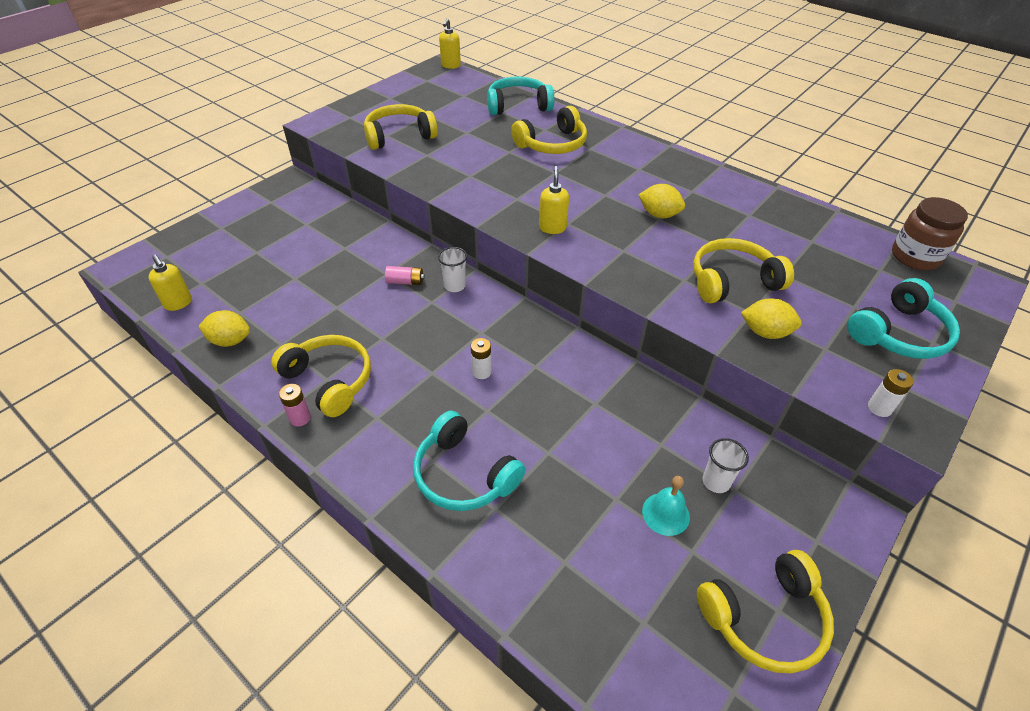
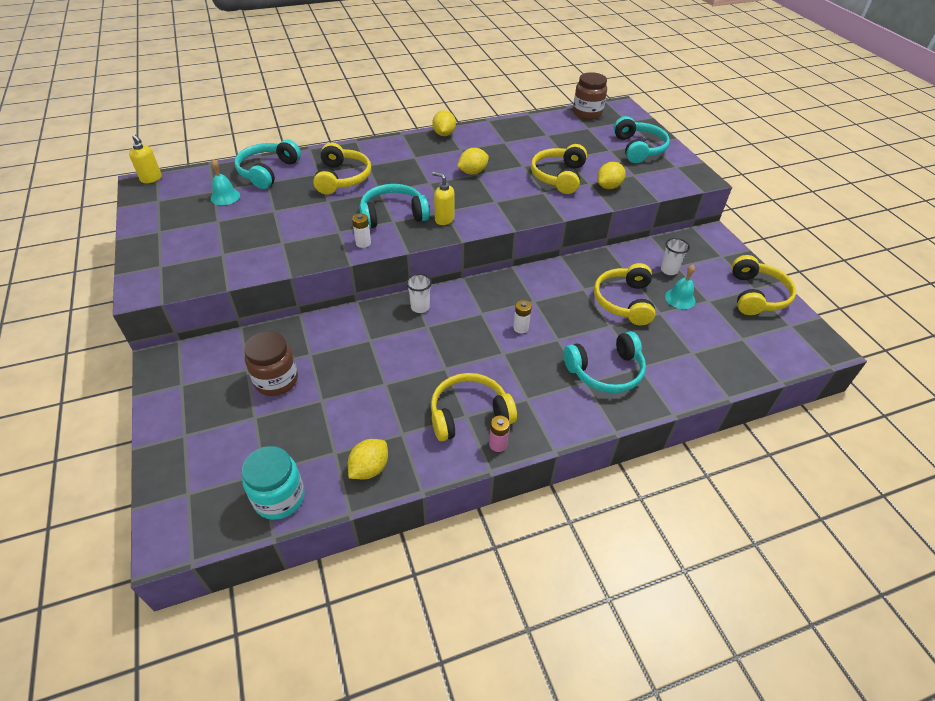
camera: 60 degrees left, 0 degrees up
yellow soap dispenser [148,255,192,311] -> turquoise jar [242,446,305,520]
yellow headphones [364,104,438,150] -> yellow headphones moved to [594,263,655,325]
pink battery [385,266,425,285] -> none
white battery [868,369,914,417] -> white battery moved to [352,213,371,248]
none -> turquoise bell [211,159,240,205]
none -> brown jar [244,331,298,396]
none -> turquoise headphones [359,184,429,228]
none -> yellow lemon [432,110,456,136]

